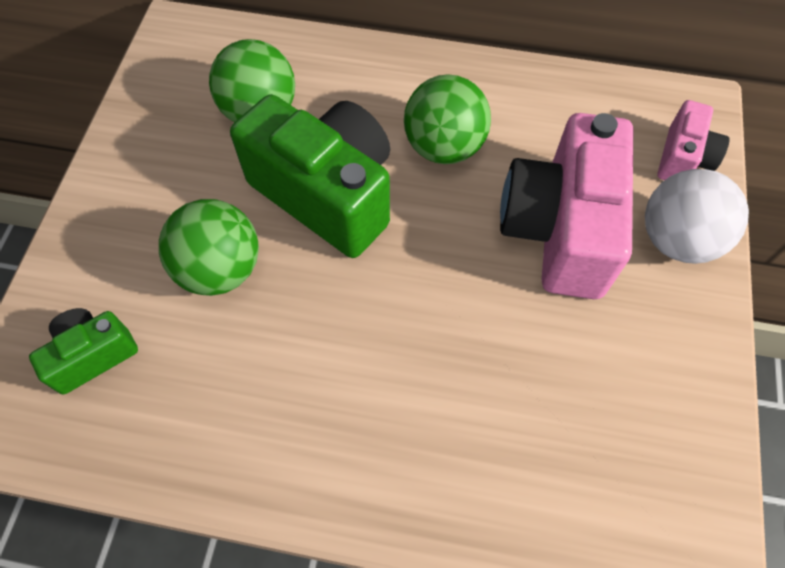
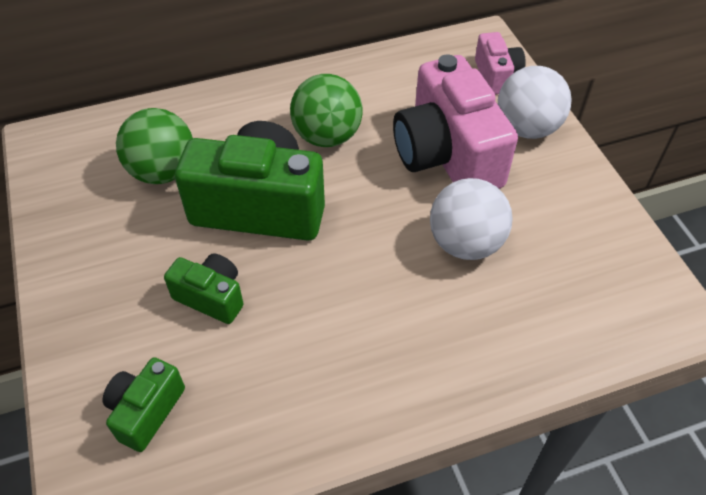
camera: 30 degrees left, 10 degrees down
green ball [159,199,259,296] -> green camera [164,253,244,324]
none -> white ball [430,178,513,260]

